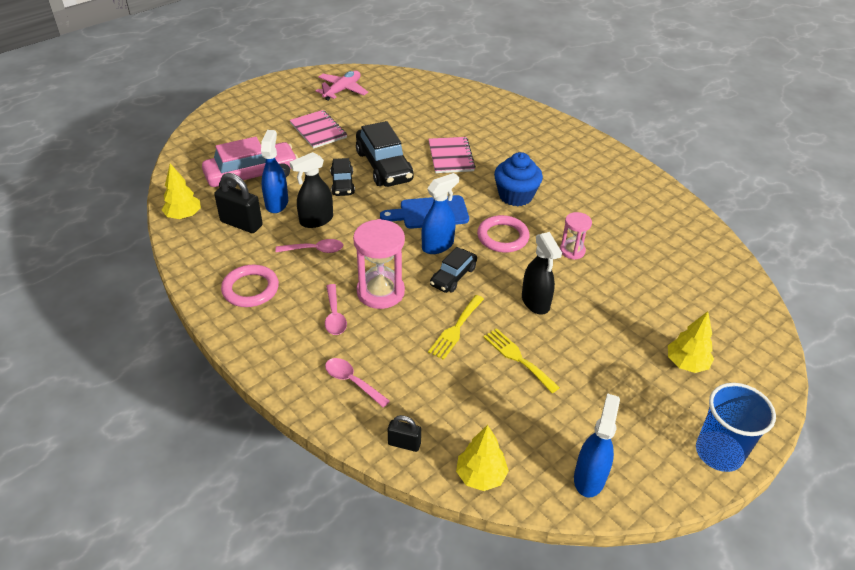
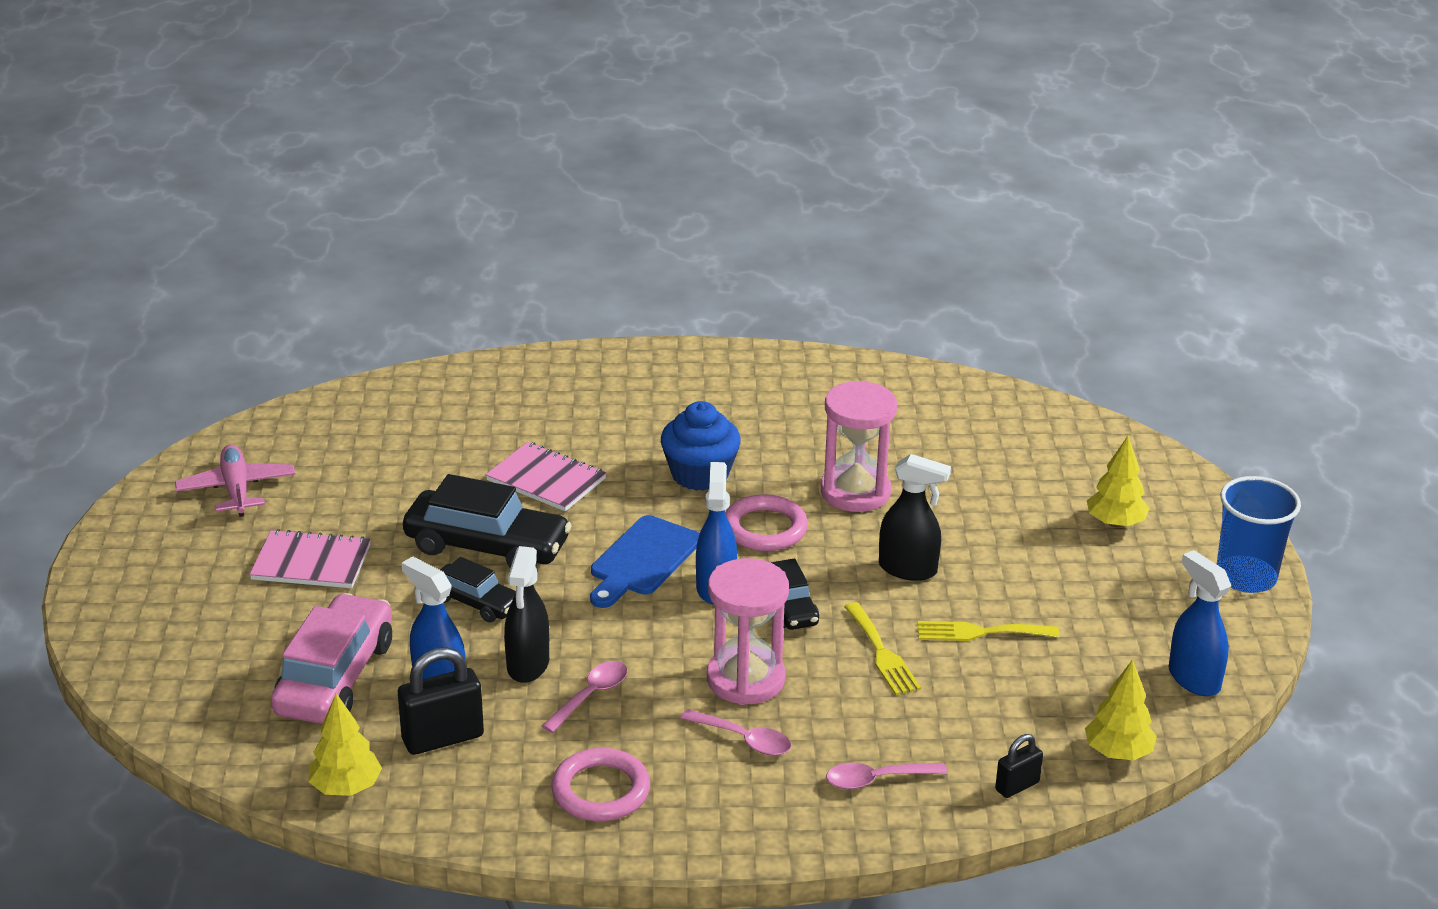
camera: 50 degrees left, 10 degrees down
pink hourglass [560,212,592,260] -> pink hourglass [821,381,897,512], size x1.76

